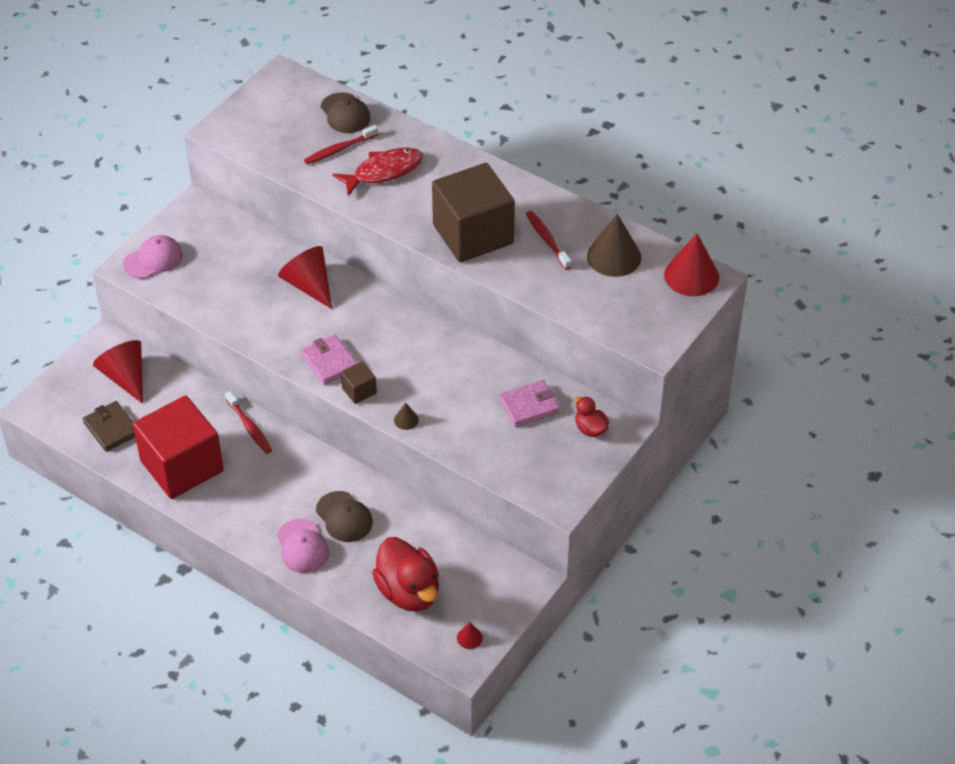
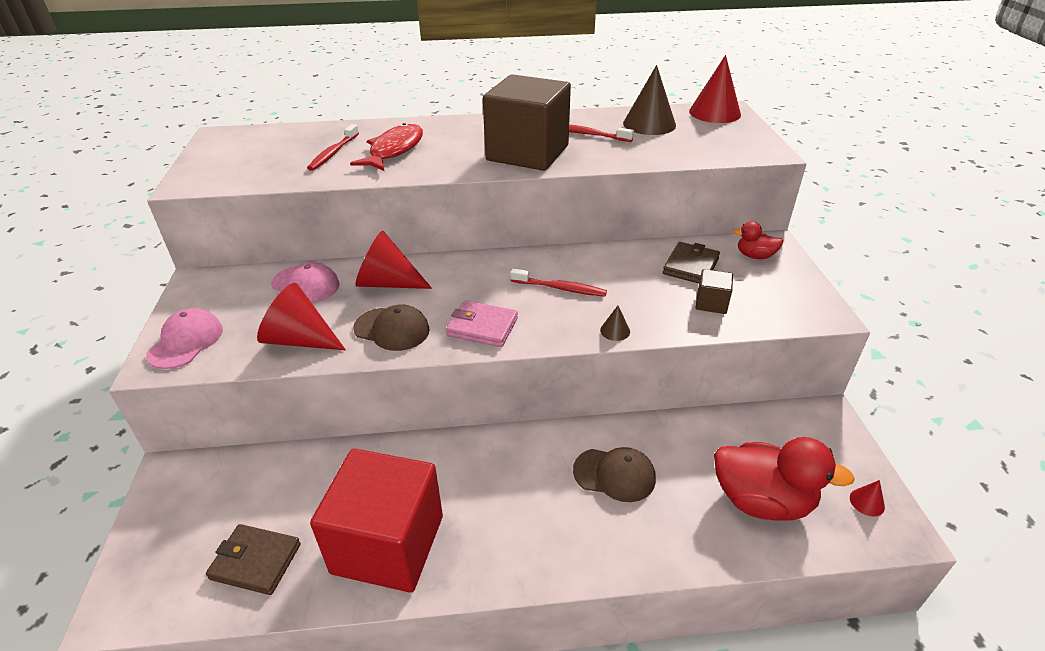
camera: 40 degrees left, 10 degrees down
red cone [93,340,143,404] -> red cone moved to [257,283,346,350]
red toothbrush [225,391,272,454] -> red toothbrush moved to [510,268,607,297]
pink cap [277,519,329,573] -> pink cap moved to [271,262,340,303]
brown cap [321,92,370,133] -> brown cap moved to [353,305,430,351]
brown cube [341,361,377,404] -> brown cube moved to [696,269,733,314]
pink wallet [499,380,560,427] -> brown wallet [663,242,720,283]

